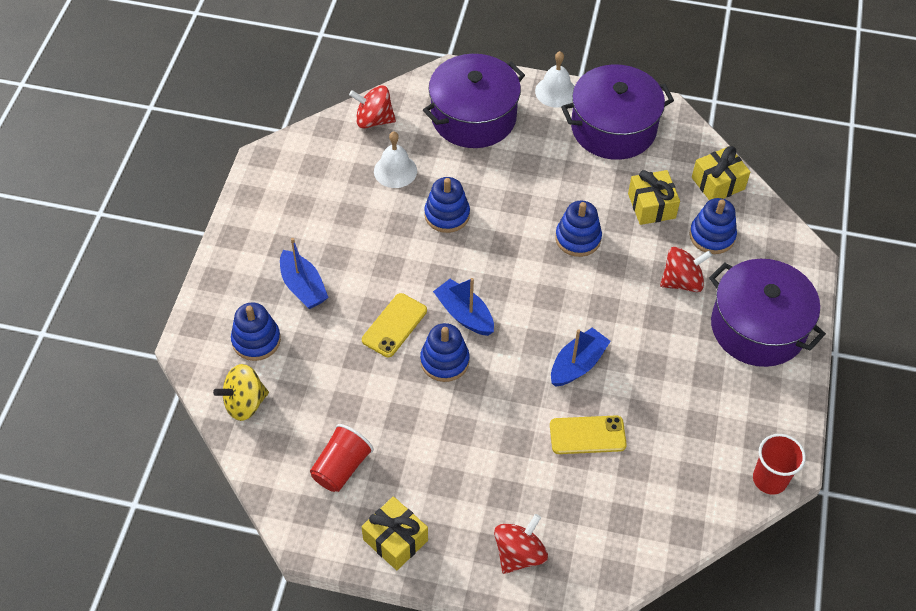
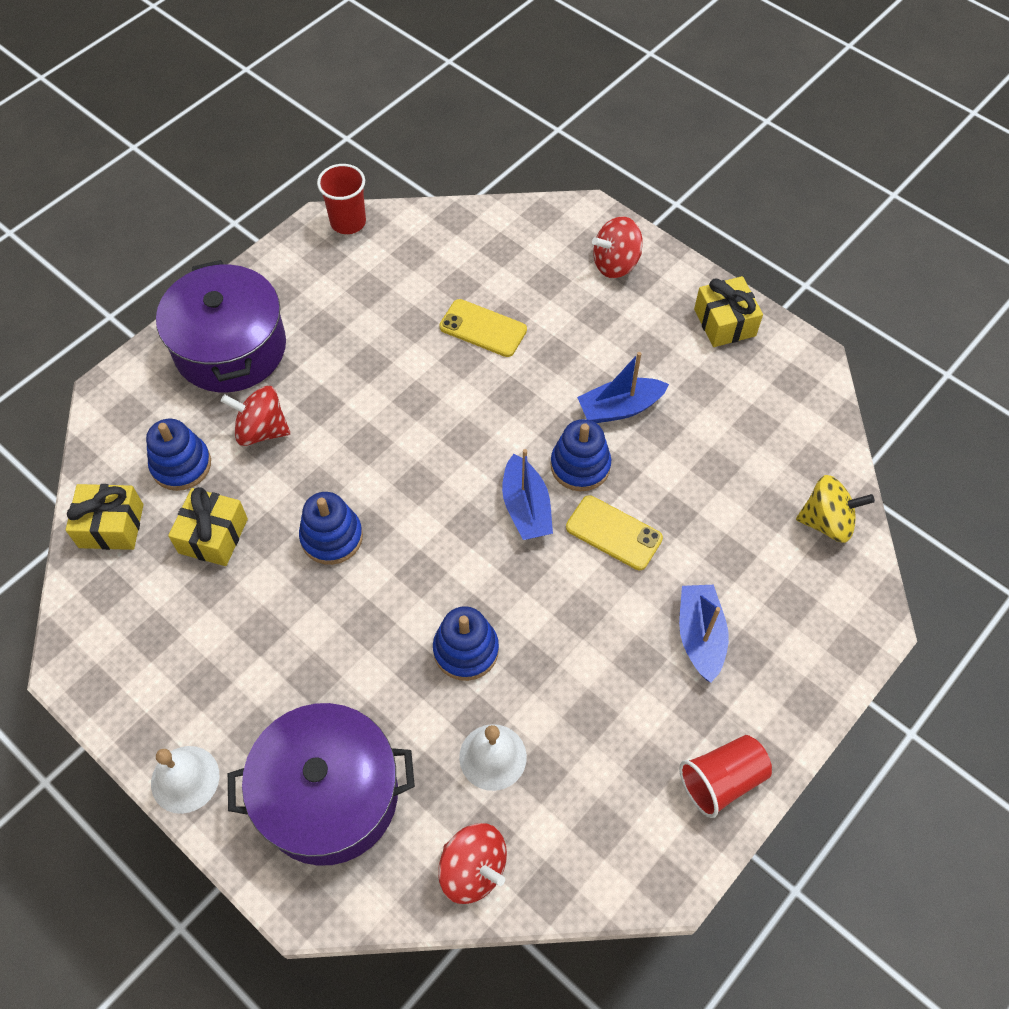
camera: 150 degrees left, 5 degrees up
blue stacking toy [231,302,281,361] -> none
red cup [310,424,374,492] -> red cup moved to [679,735,772,818]
yellow phone [362,293,427,357] -> yellow phone turned 60 degrees clockwise [566,495,663,570]
blue boat [551,328,611,387] -> blue boat moved to [577,352,669,423]
purple pot [561,65,674,160] -> none

